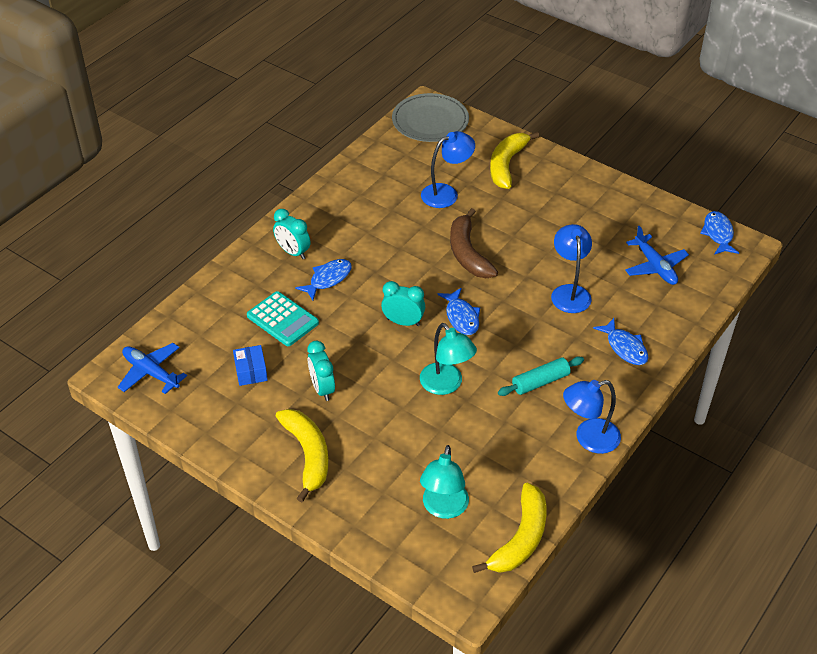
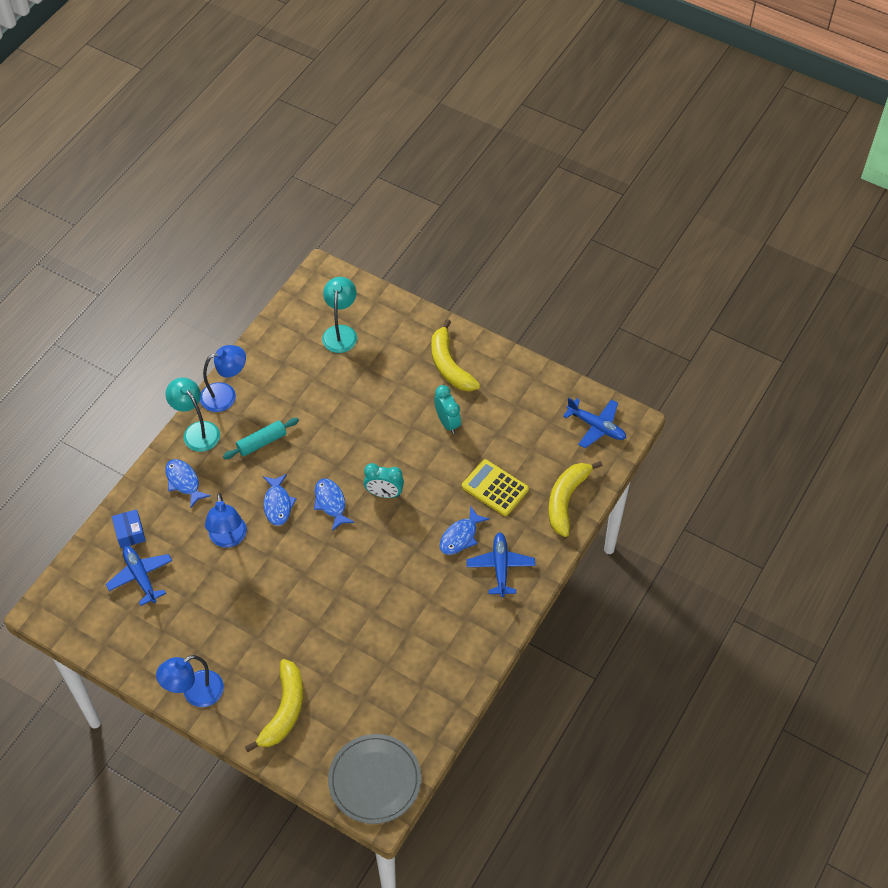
camera: 175 degrees right, 10 degrees up
blue box [233,345,268,386] -> blue box moved to [112,509,146,548]
turquoise calculator [247,291,319,346] -> yellow calculator [462,459,529,516]
turquoise clock [273,209,310,259] -> blue plane [467,532,535,597]
turquoise lamp [420,323,477,395] -> turquoise lamp moved to [166,378,220,452]
blue lamp [421,131,475,208] -> blue lamp moved to [156,655,224,707]
brown banana [450,208,498,278] -> none
yellow banana [472,483,547,573] -> yellow banana moved to [548,461,603,537]
blue fish [700,211,739,255] -> blue fish moved to [263,474,297,526]

